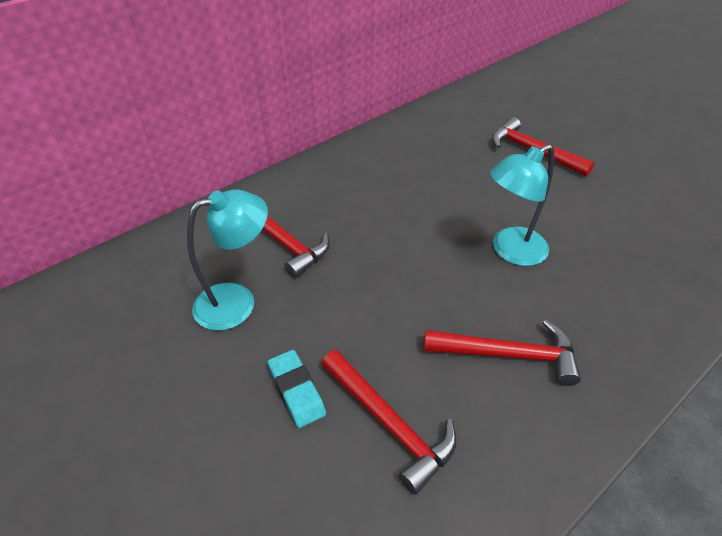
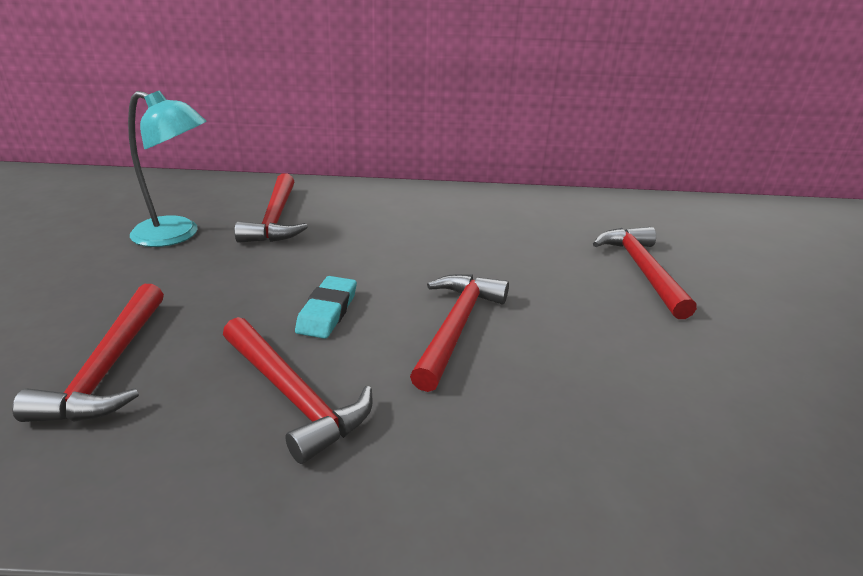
camera: 40 degrees right, 15 degrees down
turquoise eraser [268,350,326,428] -> turquoise eraser moved to [295,276,357,339]
turquoise lamp [490,144,554,266] -> red hammer [410,274,509,392]

